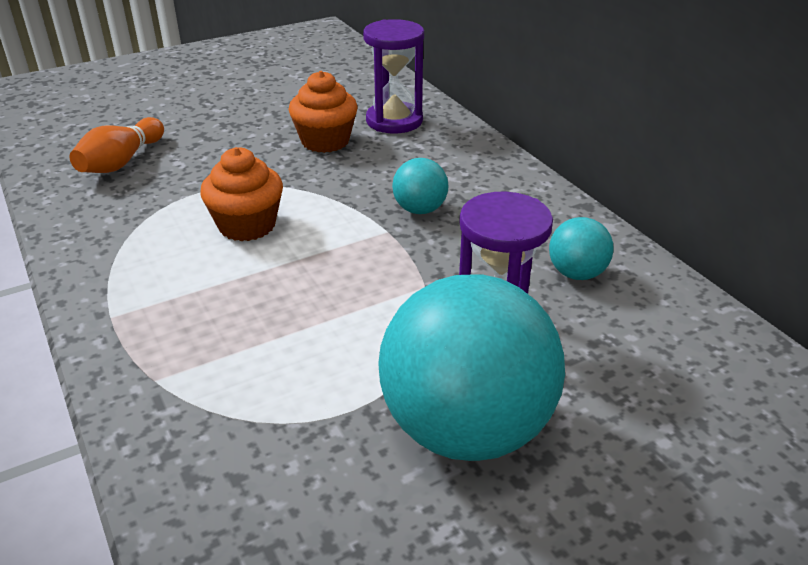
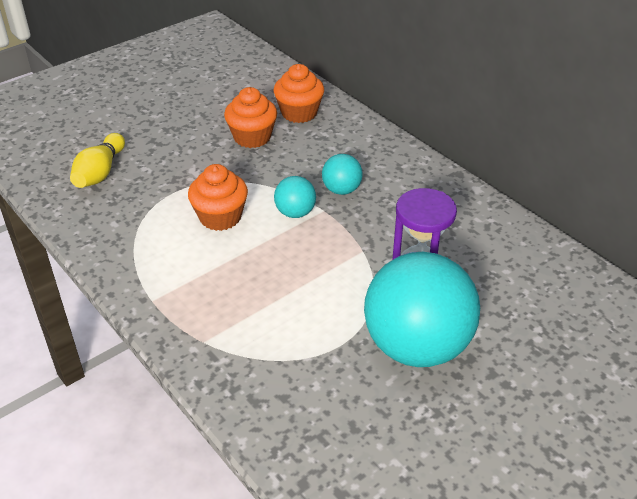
camera: 10 degrees left, 5 degrees up
orange bowling pin [70,117,164,173] -> yellow bowling pin [70,133,125,188]
purple hourglass [363,19,424,133] -> orange cupcake [273,64,324,123]
turquoise ball [549,217,614,280] -> turquoise ball moved to [274,176,316,218]

